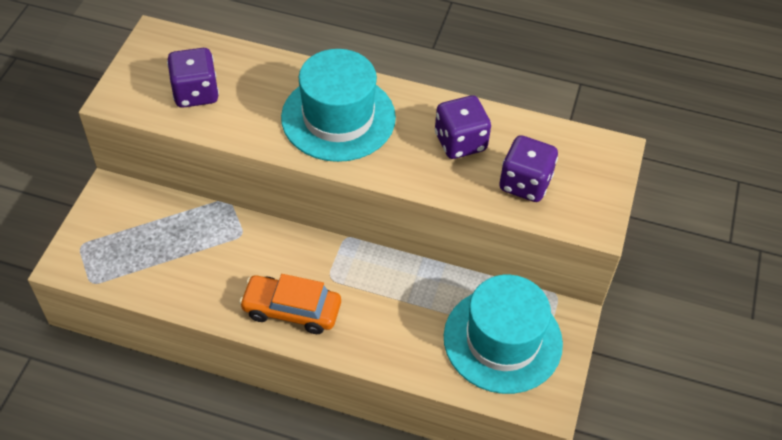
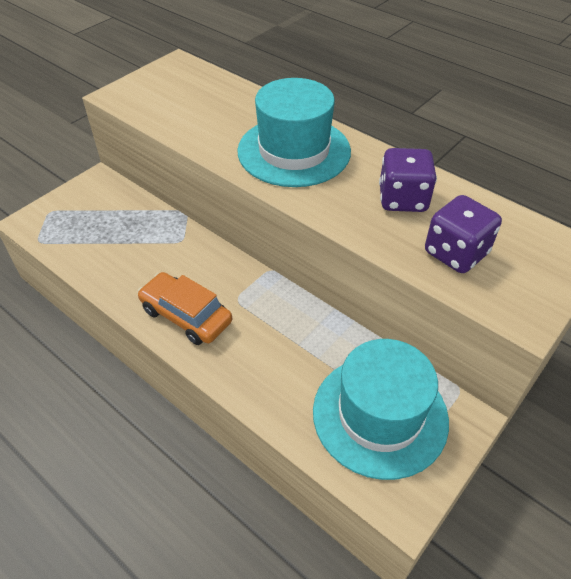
camera: 25 degrees right, 5 degrees down
purple dice [167,48,219,108] -> none

